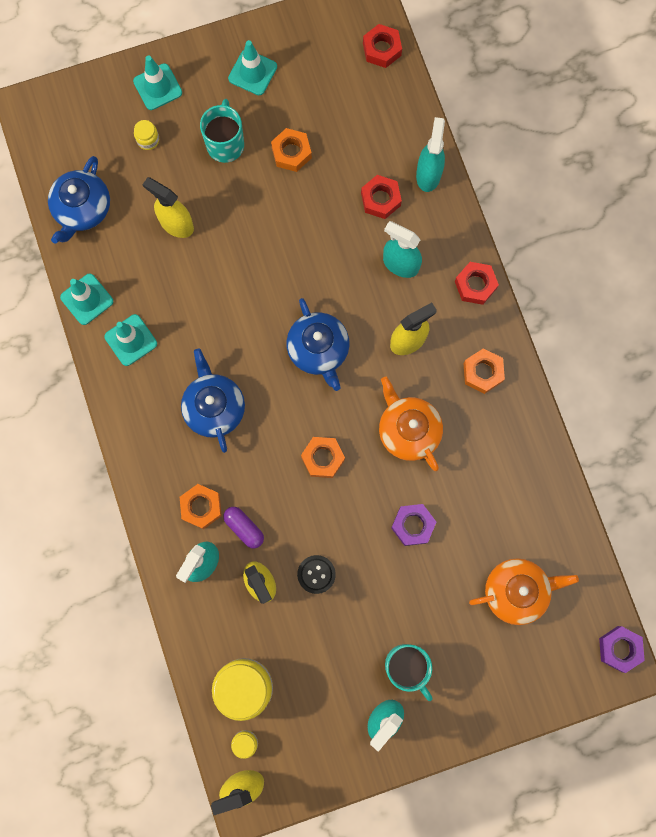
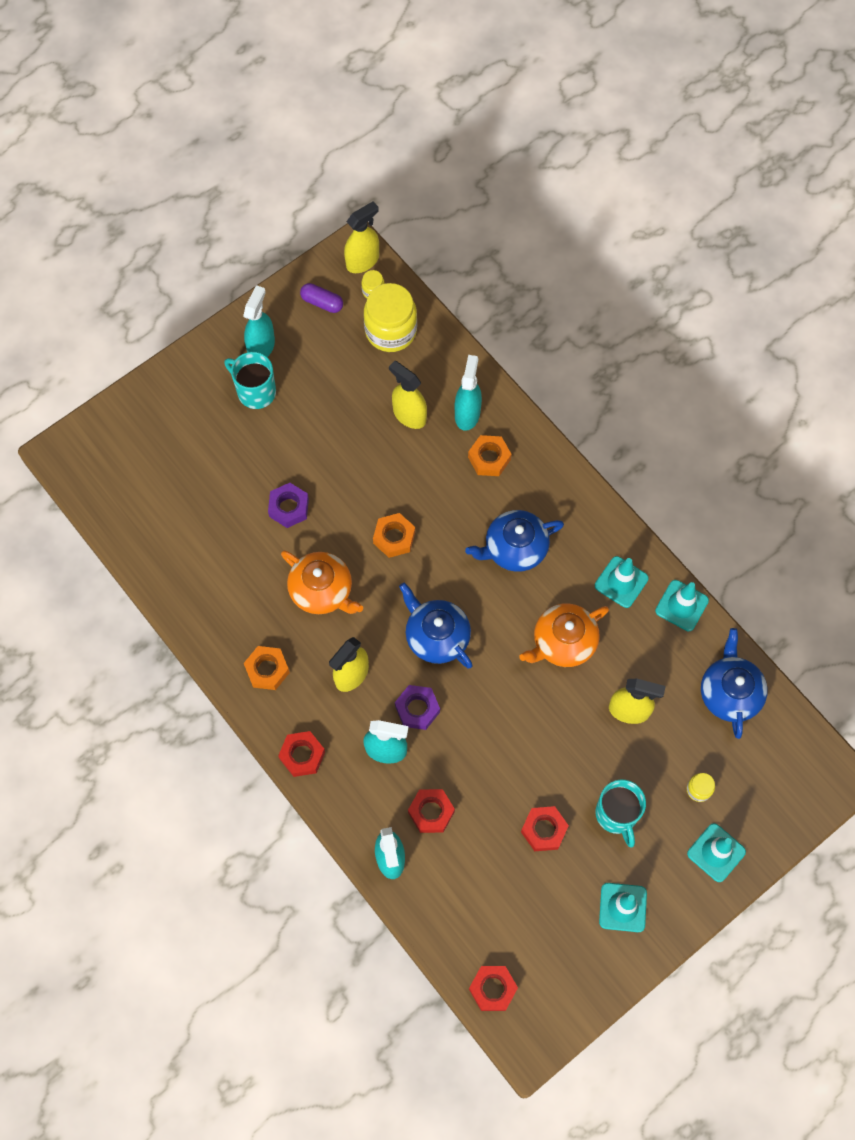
camera: 160 degrees right, 10 degrees down
blue teapot [181,348,245,453] -> blue teapot turned 105 degrees clockwise [465,510,564,572]
purple capsule [223,507,264,548] -> purple capsule moved to [300,283,343,313]
orange nut [271,128,312,172] -> red nut [521,806,569,851]
black button [297,555,336,594] -> none
orange teapot [469,558,579,625] -> orange teapot moved to [519,603,609,667]
purple nut [599,626,645,673] -> purple nut moved to [395,685,440,730]

